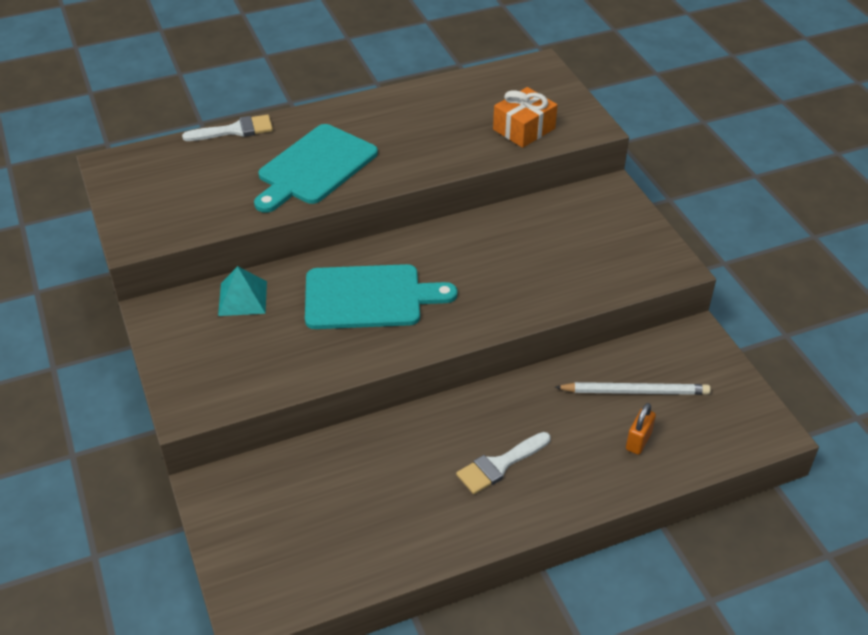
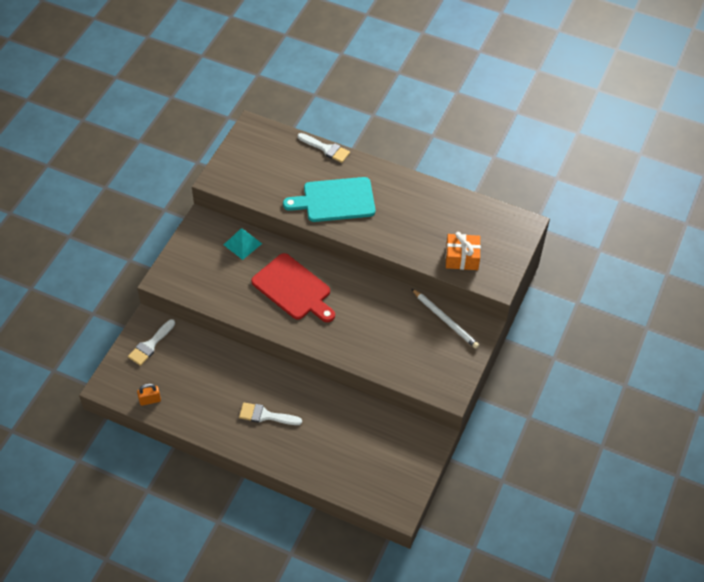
camera: 45 degrees right, 10 degrees up
turquoise cutting board [305,264,457,329] -> red cutting board [251,253,335,322]
white pencil [555,382,711,395] -> white pencil moved to [411,288,479,349]
orange padlock [626,403,656,455] -> orange padlock moved to [137,384,161,406]
none -> white brush [128,319,175,366]

